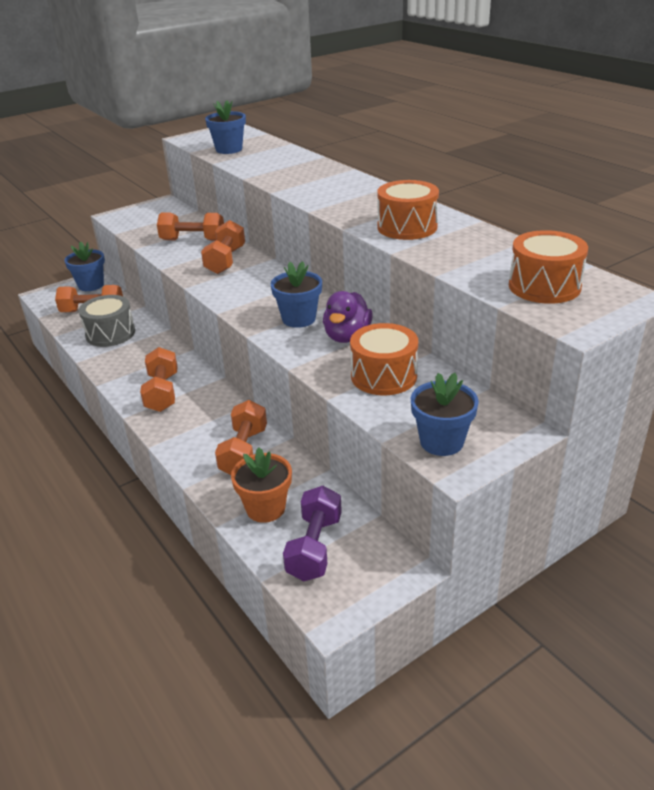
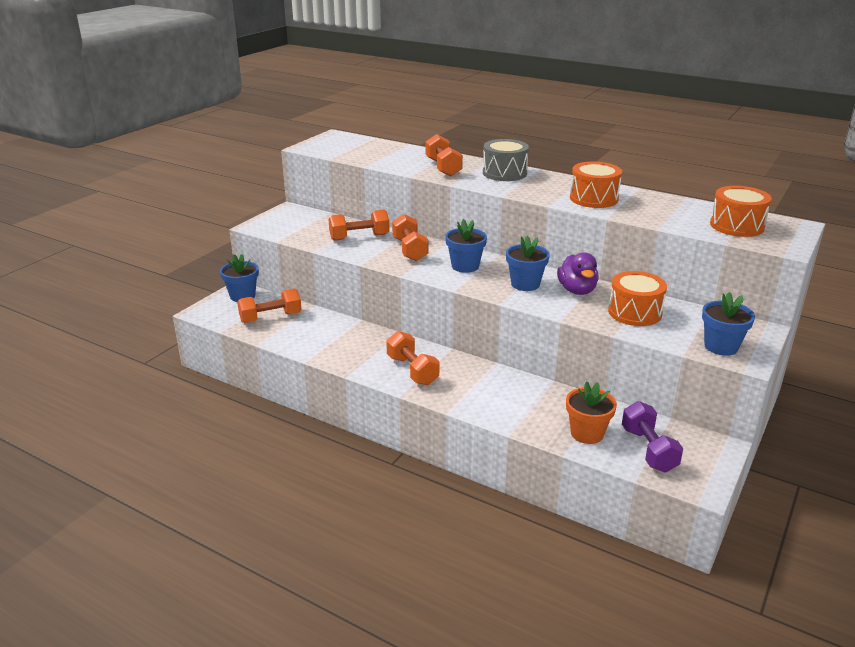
camera: 25 degrees left, 5 degrees down
grey drum [79,295,135,347] -> grey drum moved to [483,139,529,181]
blue flower pot [205,101,246,154] -> blue flower pot moved to [445,219,487,273]
orange dumbbell [215,400,267,475] -> orange dumbbell moved to [426,134,463,176]

